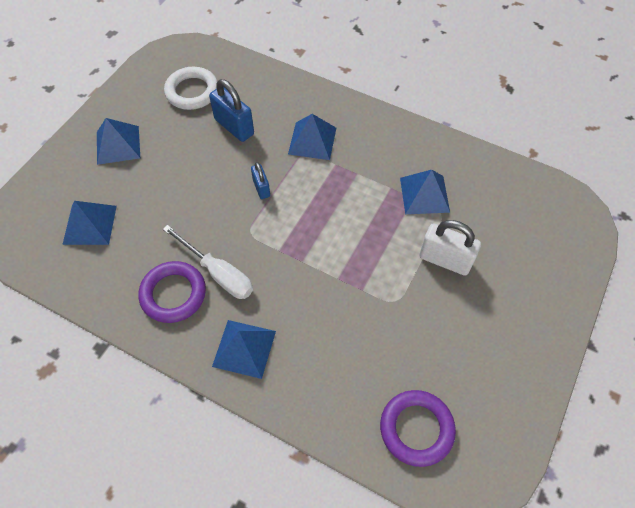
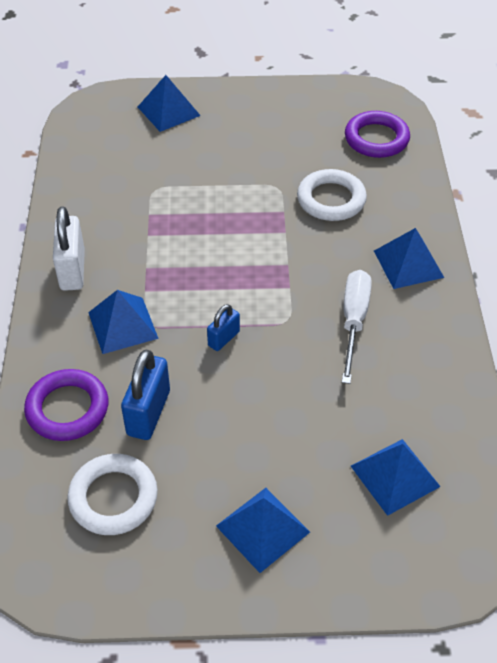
camera: 120 degrees left, 10 degrees down
purple ring [139,261,206,323] -> purple ring moved to [24,369,108,441]
blue pyramid [400,170,450,214] -> blue pyramid moved to [138,75,201,132]
white padlock [419,220,481,276] -> white padlock moved to [53,206,85,291]
none -> white ring [297,169,367,221]

